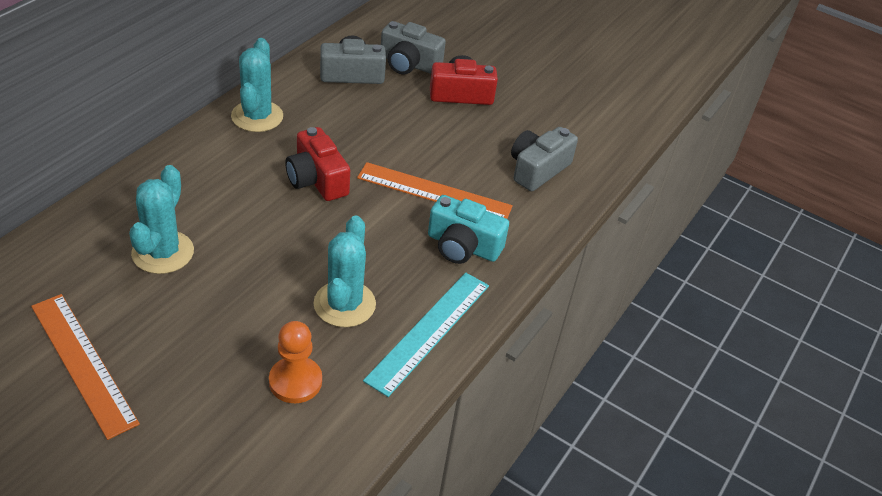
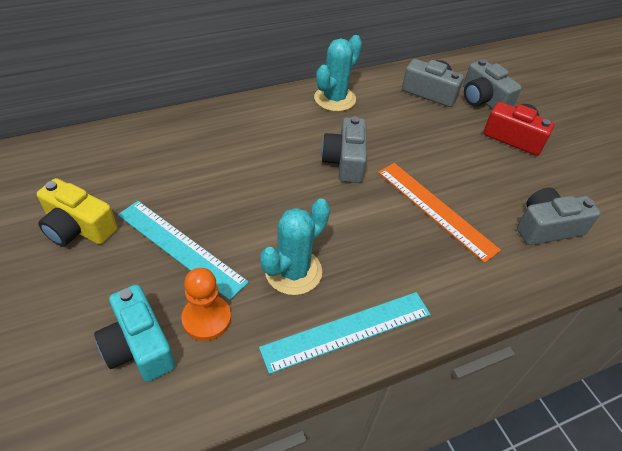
camera: 35 degrees right, 5 degrees up
orange ruler [31,294,140,440] -> yellow camera [37,178,117,247]
turquoise cactus [129,165,194,274] -> none
red camera [285,127,350,201] -> grey camera [321,116,367,183]
turquoise camera [428,195,509,264] -> turquoise camera moved to [94,284,175,382]
none -> turquoise ruler [118,201,249,300]

